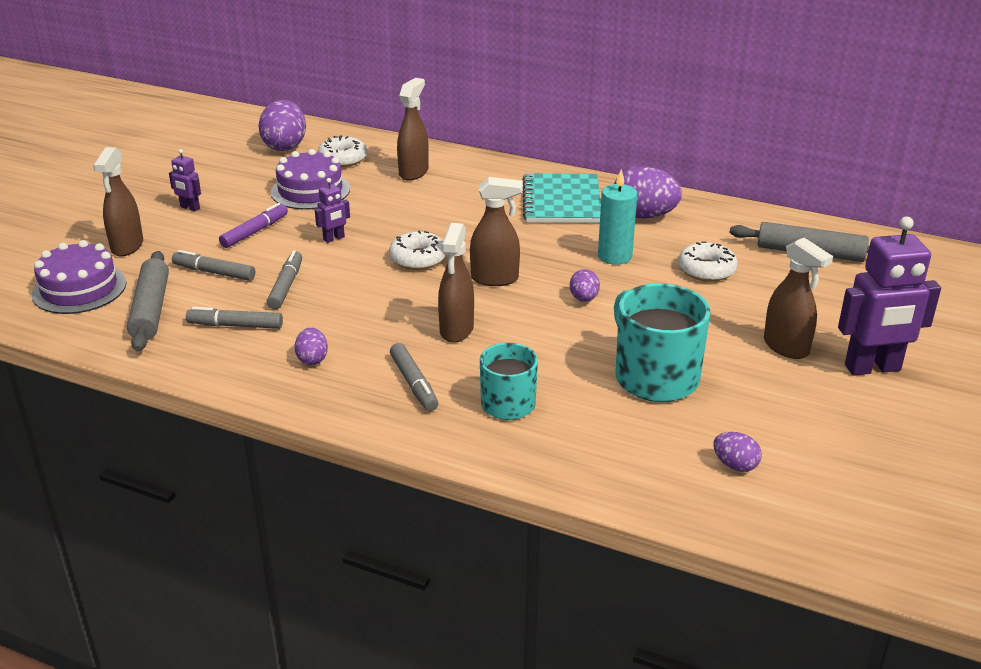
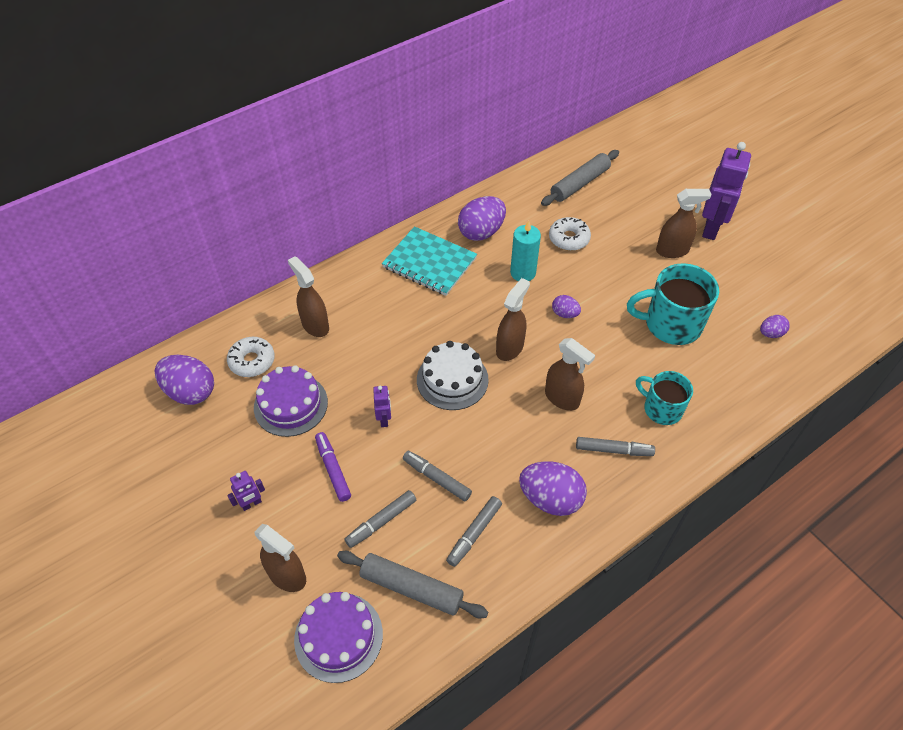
camera: 60 degrees left, 20 degrees up
purple egg [295,327,328,365] -> purple egg [519,461,587,516], size x1.92
white donut [389,231,446,270] -> white cake [417,341,489,410]

